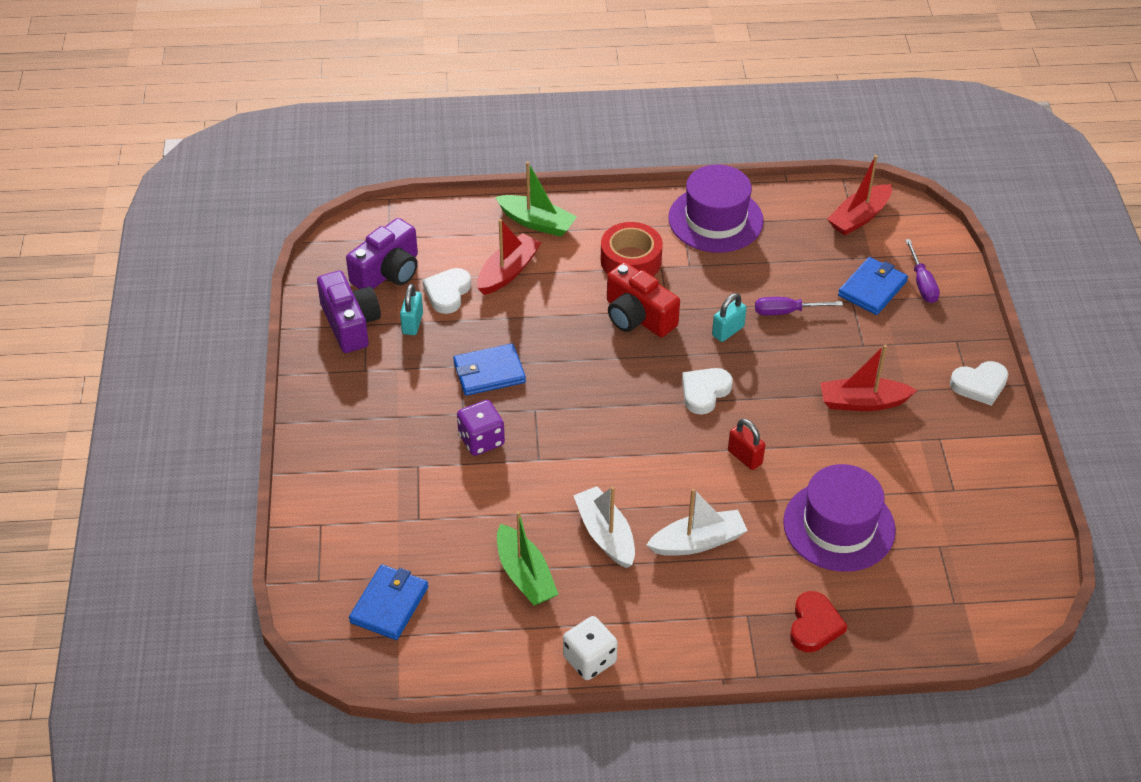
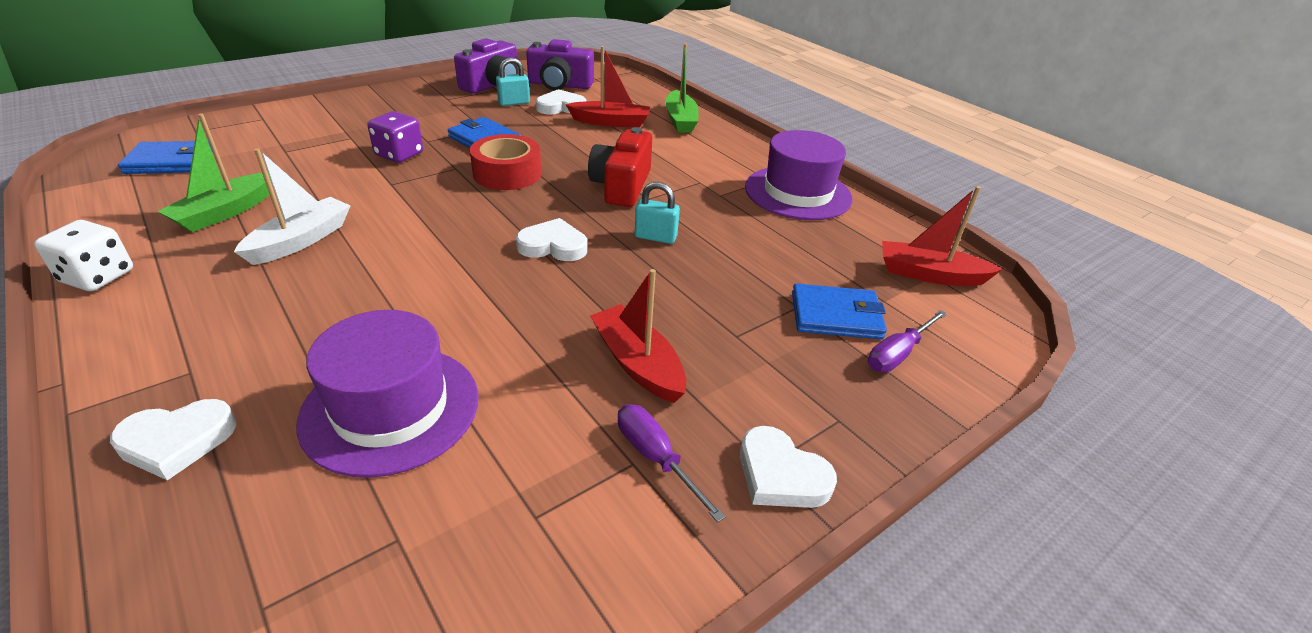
camera: 55 degrees right, 10 degrees down
red tape [601,222,663,276] -> red tape moved to [470,134,542,190]
white boat [647,488,748,556] -> none
red padlock [728,419,765,470] -> none
purple screwdriver [755,297,843,315] -> purple screwdriver moved to [618,404,726,523]
red heart [790,591,848,652] -> white heart [110,399,237,480]

